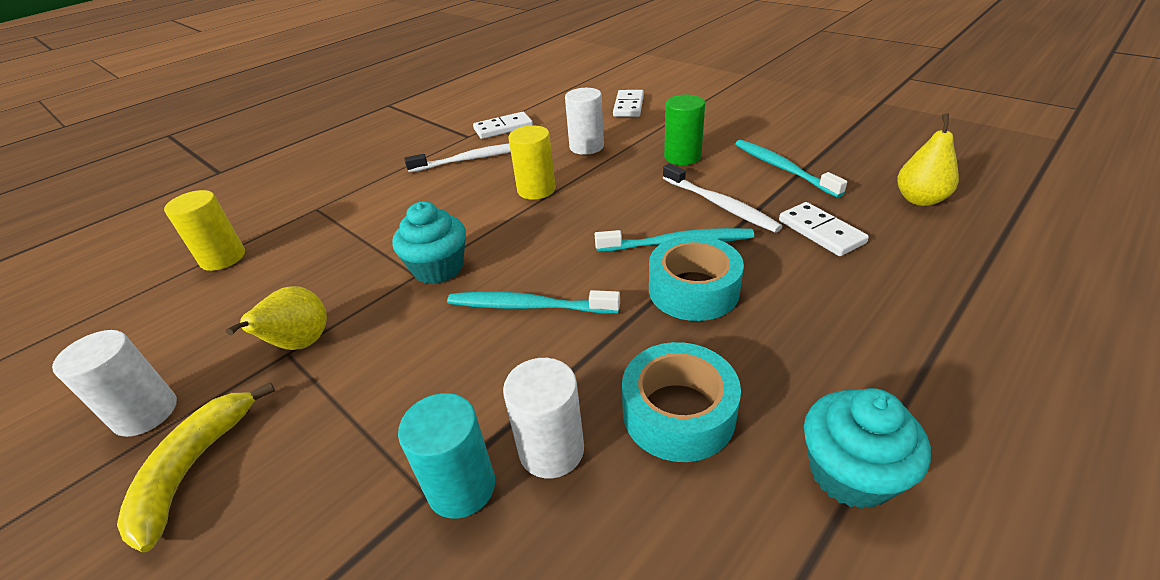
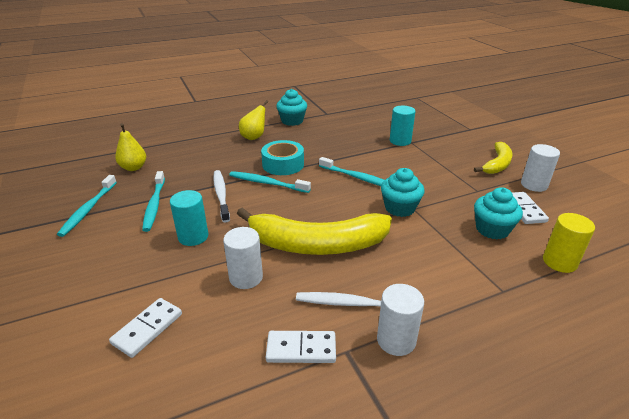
camera: 160 degrees left, 5 degrees down
yellow pear [226,286,327,350] -> yellow pear moved to [239,100,268,140]
white cylinder [503,358,584,479] -> white cylinder moved to [377,284,424,356]
yellow cylinder [508,126,556,200] -> yellow banana [237,208,392,255]
turquoise tape [622,342,741,462] -> none
green cylinder [664,95,705,165] -> turquoise cylinder [170,190,208,246]
white domino [779,202,869,256] -> white domino moved to [512,192,549,224]
none -> turquoise toothbrush [57,175,117,237]
none -> turquoise cupcake [474,187,523,239]

